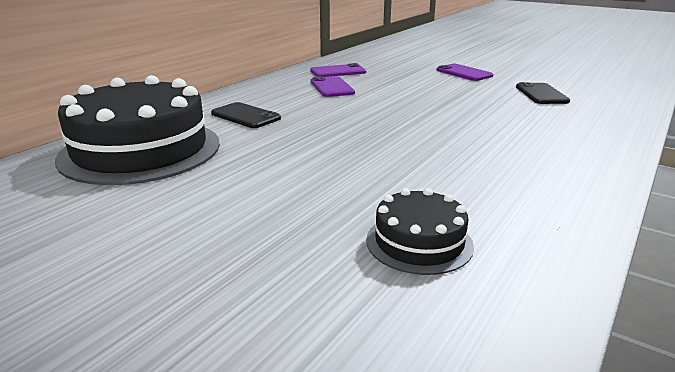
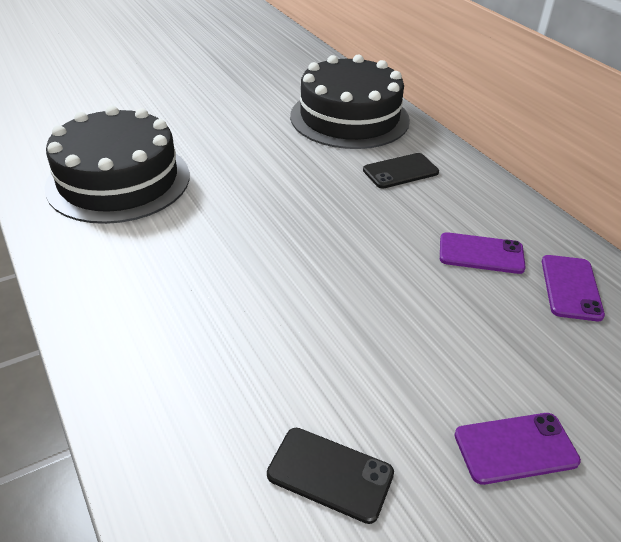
camera: 115 degrees right, 15 degrees up
black cake [366,188,474,275] -> black cake [44,106,190,224], size x2.05

